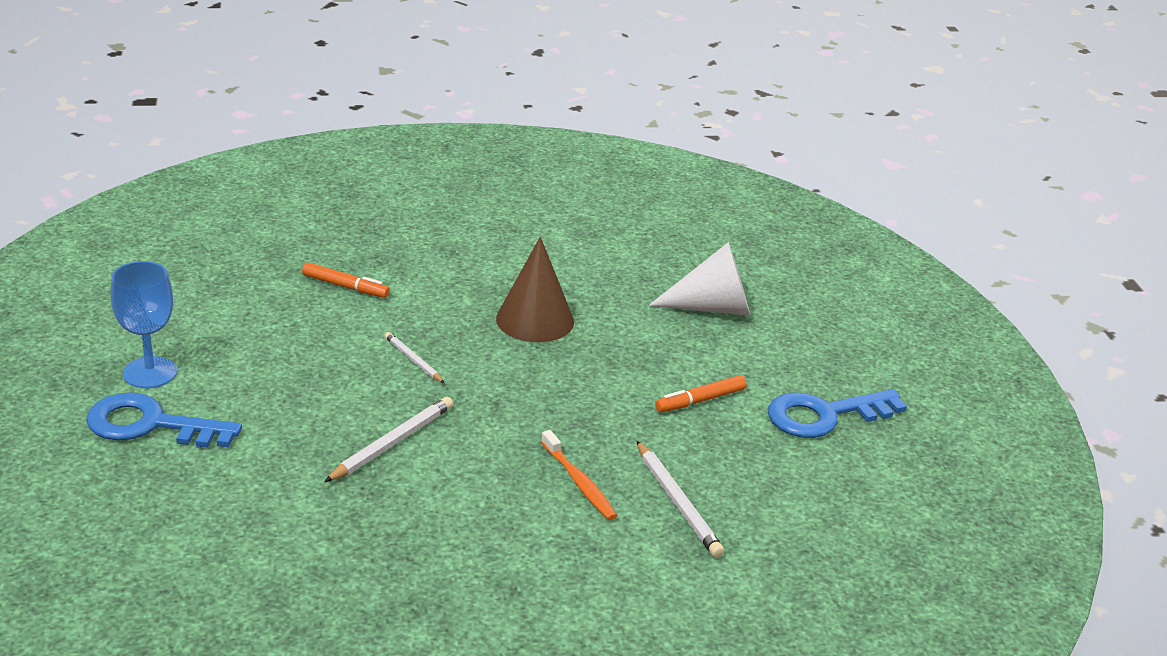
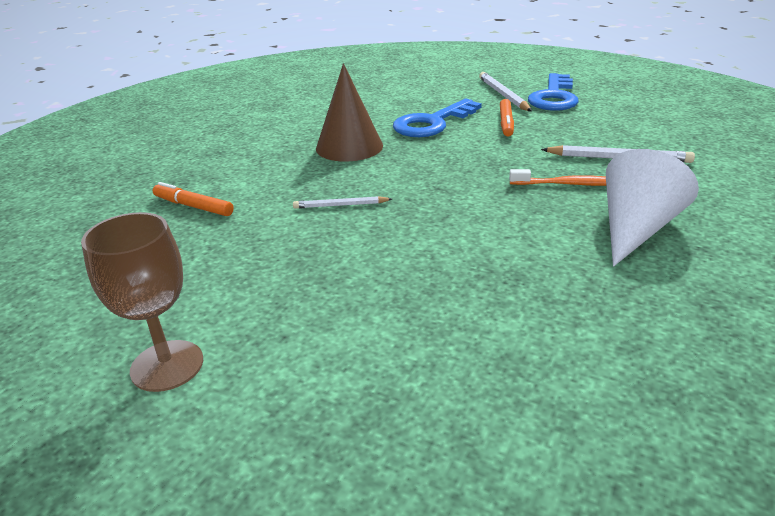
camera: 50 degrees left, 0 degrees up
blue key [86,392,242,448] -> blue key moved to [393,99,482,137]
blue goblet [111,261,177,388] -> brown goblet [81,212,203,392]
orange marker [302,262,390,298] -> orange marker turned 120 degrees counterclockwise [153,182,234,216]
white pencil [324,397,453,482] -> white pencil moved to [479,72,532,111]
white cone [648,242,750,316] -> white cone moved to [606,149,699,267]

